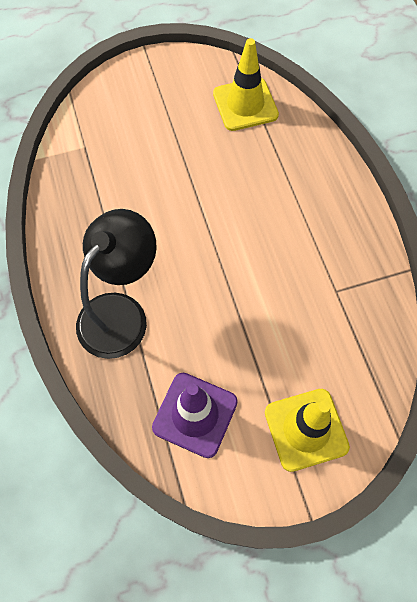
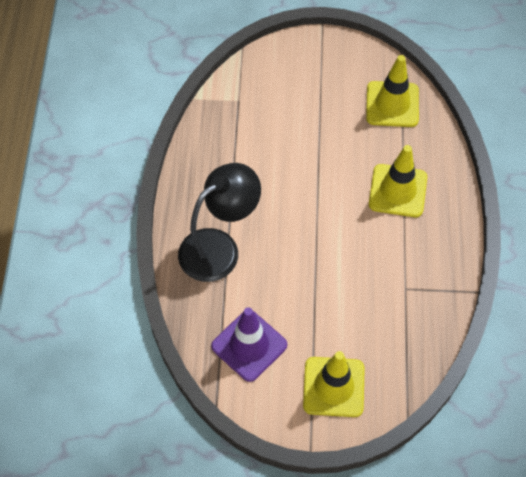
camera: 20 degrees right, 5 degrees down
none -> yellow traffic cone [369,145,427,217]

